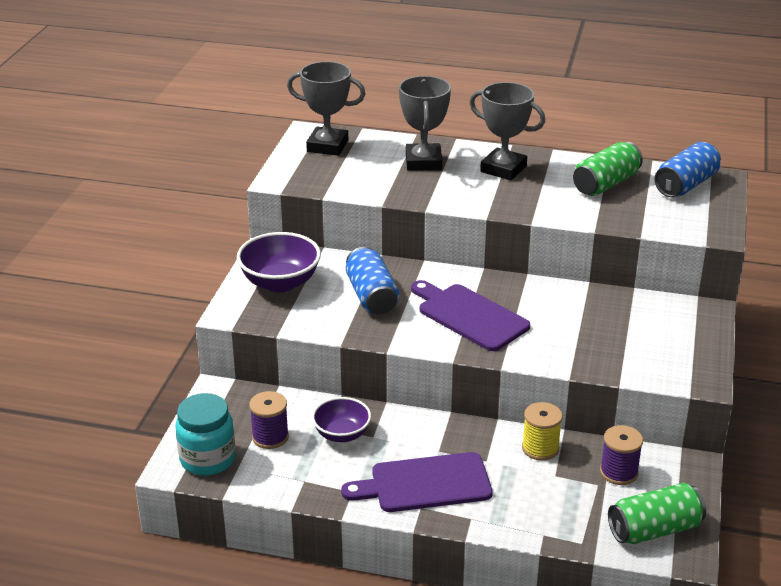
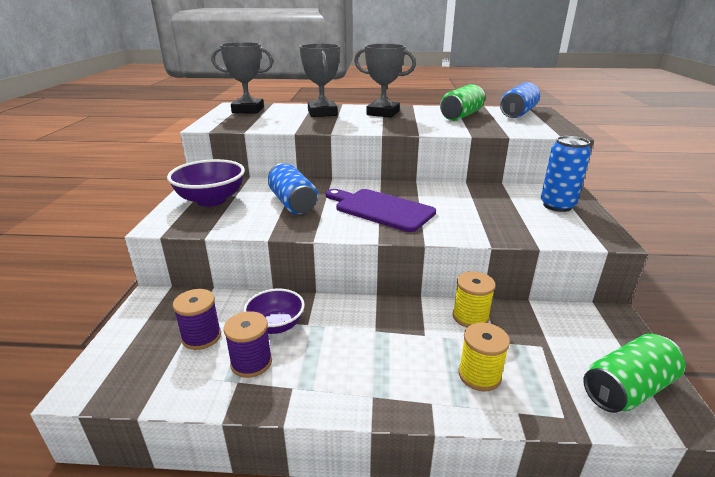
camera: 10 degrees left, 5 degrees down
turquoise jar [175,393,236,476] -> none
purple cutting board [341,452,493,512] -> none
purple spool [600,425,643,485] -> purple spool moved to [224,311,272,378]
none -> yellow spool [459,322,510,392]
none -> blue can [541,136,591,212]

